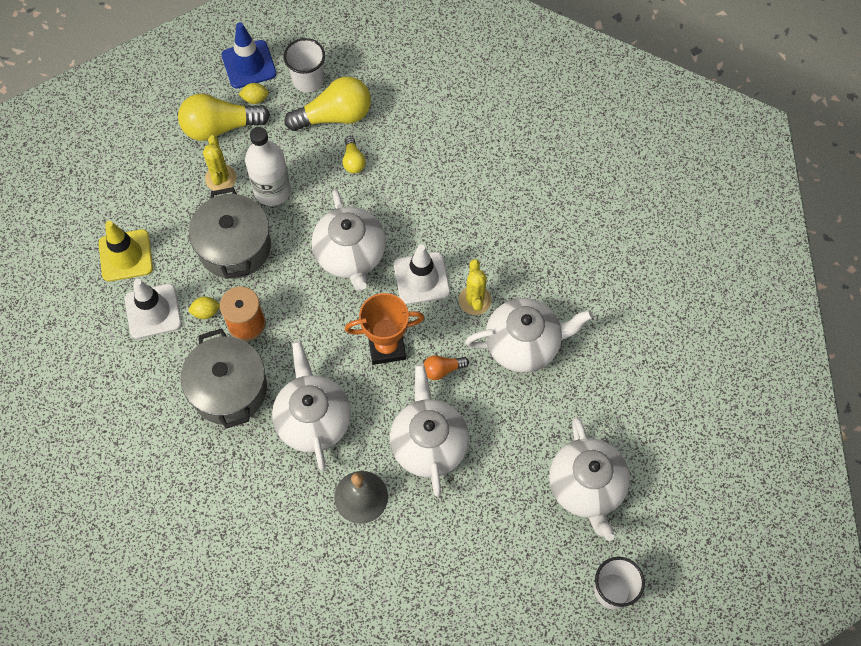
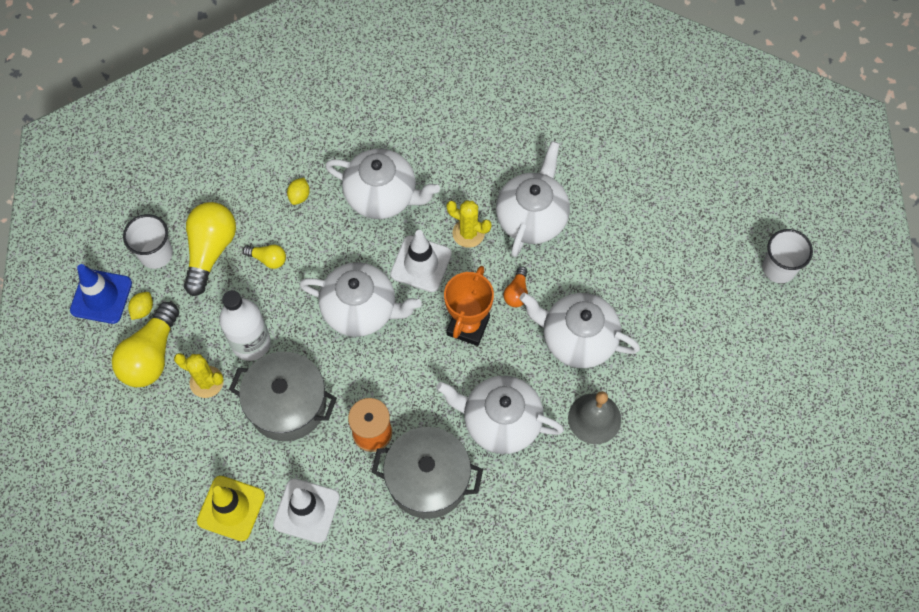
camera: 60 degrees left, 0 degrees up
yellow lemon [189,296,220,319] -> yellow lemon moved to [287,178,310,205]
white teapot [549,418,630,541] -> white teapot moved to [325,149,440,219]

